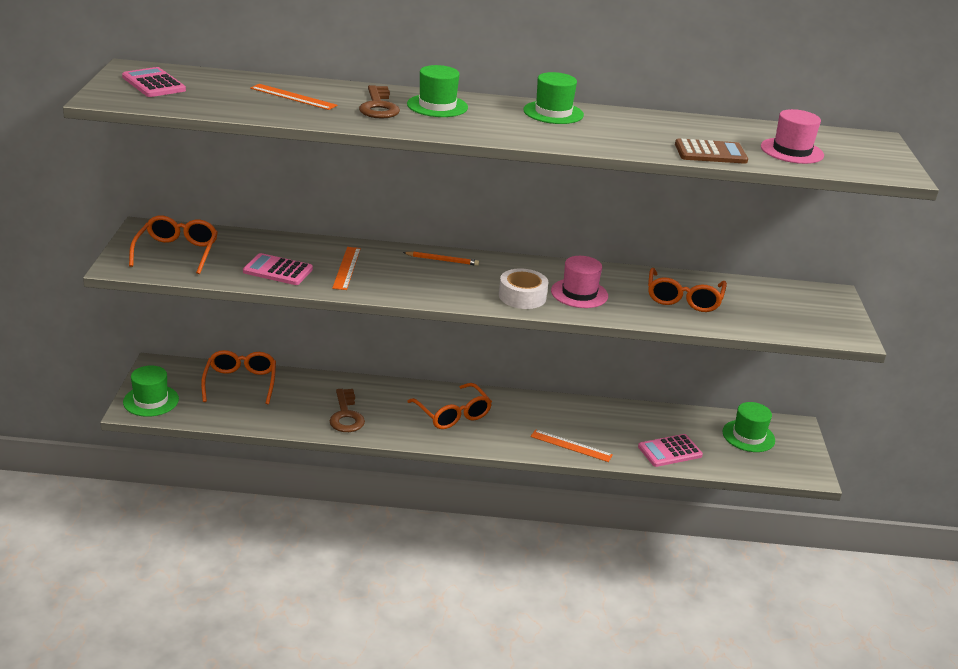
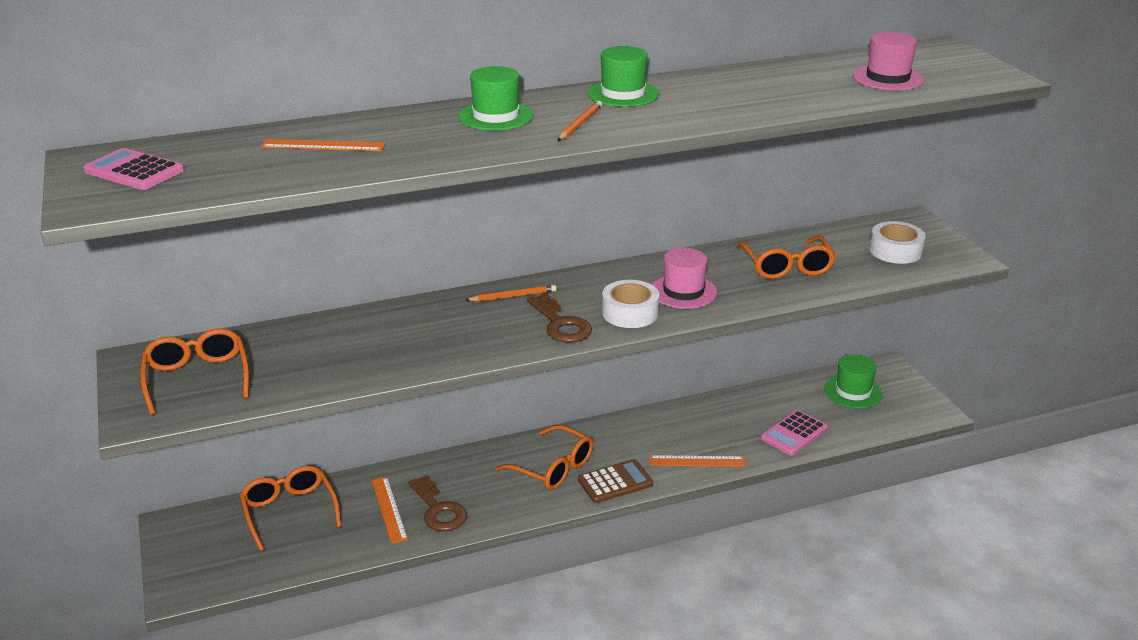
camera: 20 degrees left, 0 degrees up
green hat [123,365,179,417] -> none
pink calculator [243,253,313,285] -> none
orange ruler [332,247,361,290] -> orange ruler moved to [372,477,408,544]
brown key [359,85,400,119] -> brown key moved to [527,293,592,343]
brown calculator [675,139,748,164] -> brown calculator moved to [578,459,653,503]
none -> orange pencil [557,101,602,141]
none -> white tape [869,221,926,264]

